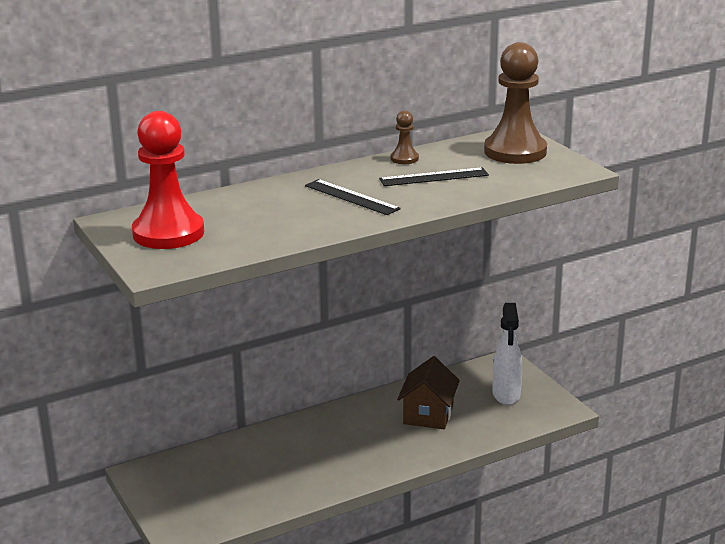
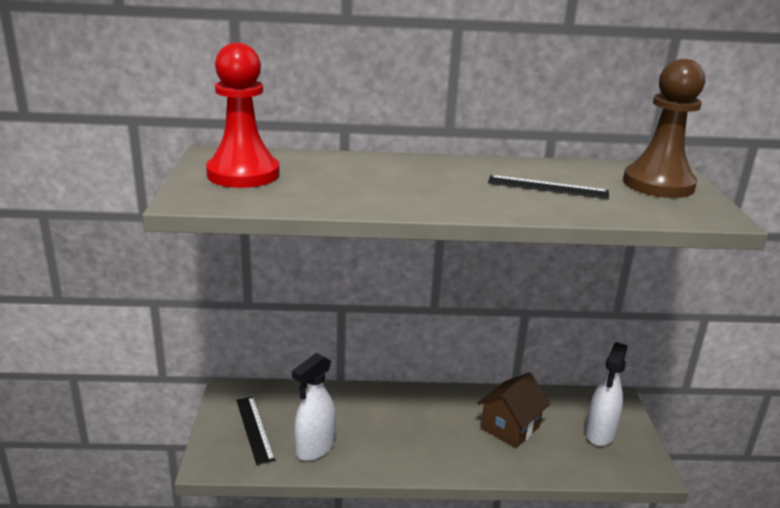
camera: 25 degrees right, 0 degrees up
black ruler [305,179,401,215] -> black ruler moved to [236,396,275,465]
brown pawn [391,111,419,164] -> none
none -> white spray bottle [292,353,336,461]

